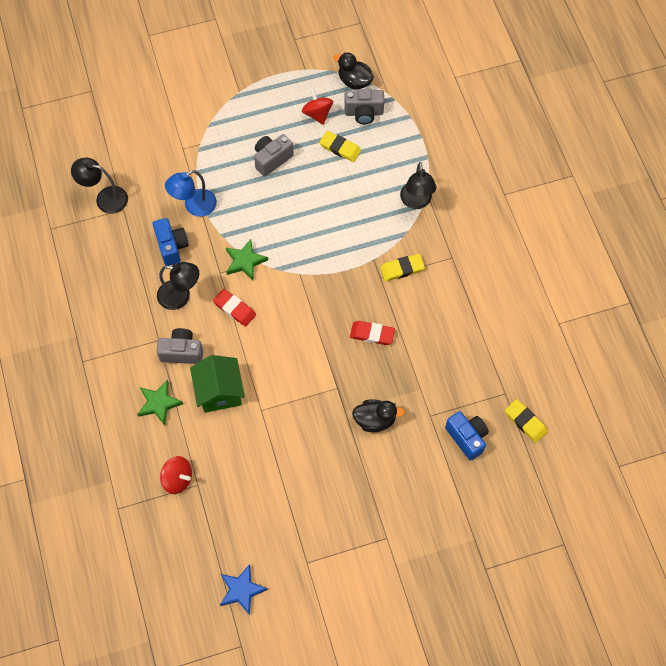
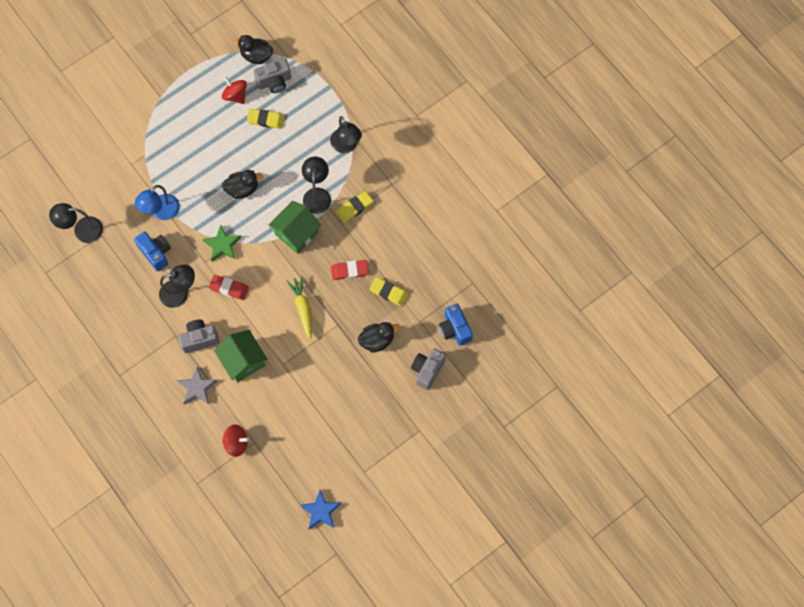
camera: 20 degrees left, 5 degrees up
green star [137,380,183,425] -> grey star [177,367,217,405]
grey camera [254,134,294,177] -> grey camera moved to [411,348,446,390]
blue camera [445,411,489,461] -> blue camera turned 150 degrees counterclockwise [439,304,473,346]
yellow eraser [505,399,548,443] -> yellow eraser moved to [369,277,408,307]
none -> black duck [222,170,263,199]
none -> green house [269,201,321,254]
none -> yellow carrot [286,276,312,340]
none -> black lamp [302,156,331,214]

